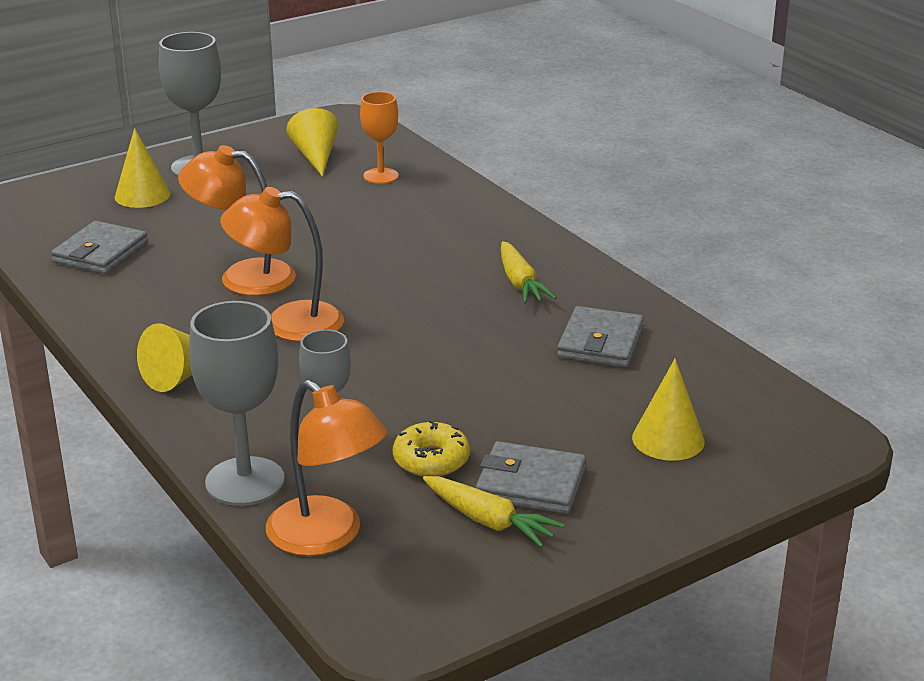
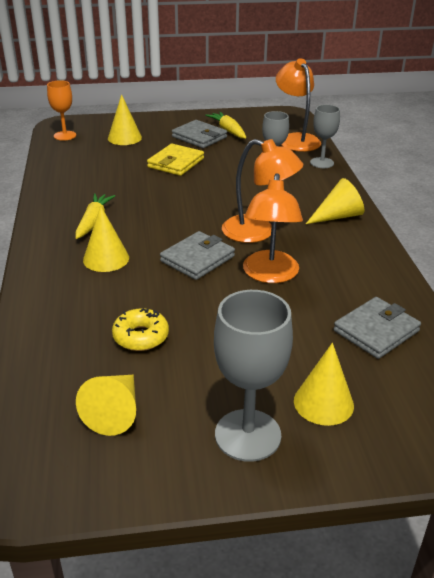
camera: 155 degrees left, 5 degrees up
orange lamp [178,145,296,296] -> orange lamp turned 60 degrees clockwise [243,173,303,283]
grey goblet [189,301,285,506] -> grey goblet [310,105,340,168], size x0.62
orange goblet [360,92,399,184] -> orange goblet moved to [47,80,76,141]
yellow donut [393,420,470,477] -> yellow donut moved to [112,308,169,351]
grey wallet [557,306,644,367] -> grey wallet moved to [160,231,235,280]
none -> yellow cone [83,205,129,272]
none -> yellow wallet [147,144,204,176]

